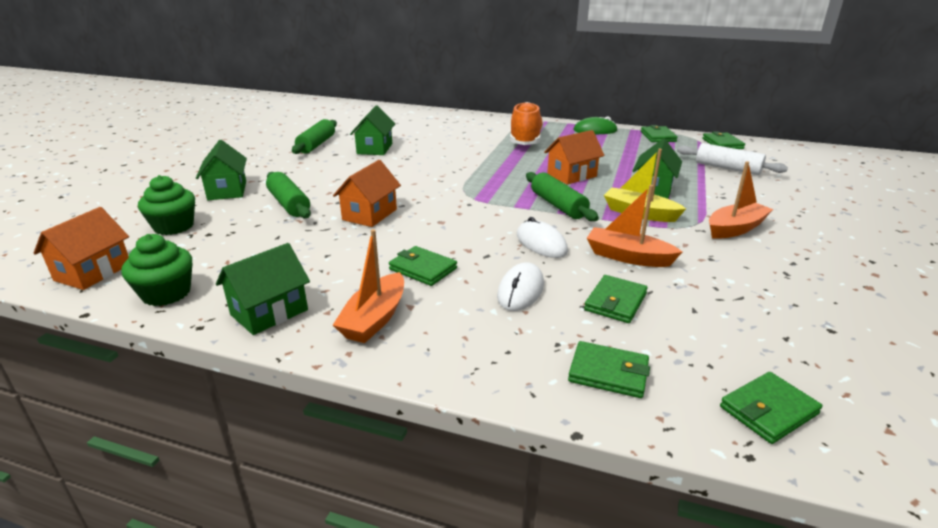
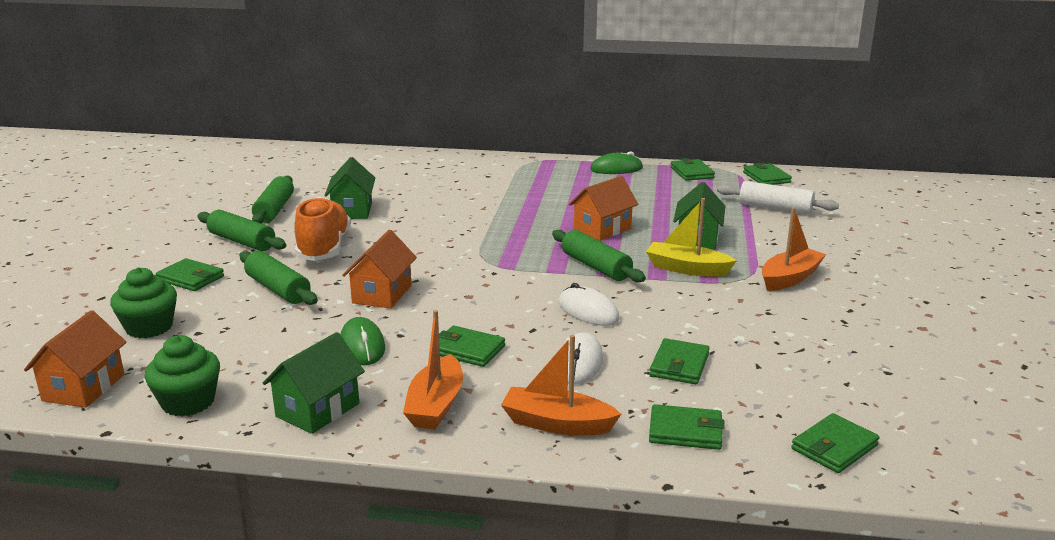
camera: 10 degrees left, 5 degrees down
green house [196,140,247,200] -> green wallet [156,258,224,291]
orange shoe [510,102,544,145] -> orange shoe moved to [294,197,351,261]
orange boat [587,185,682,267] -> orange boat moved to [501,335,621,435]
none -> green rolling pin [197,210,286,251]
none -> green mouse [340,317,385,365]

